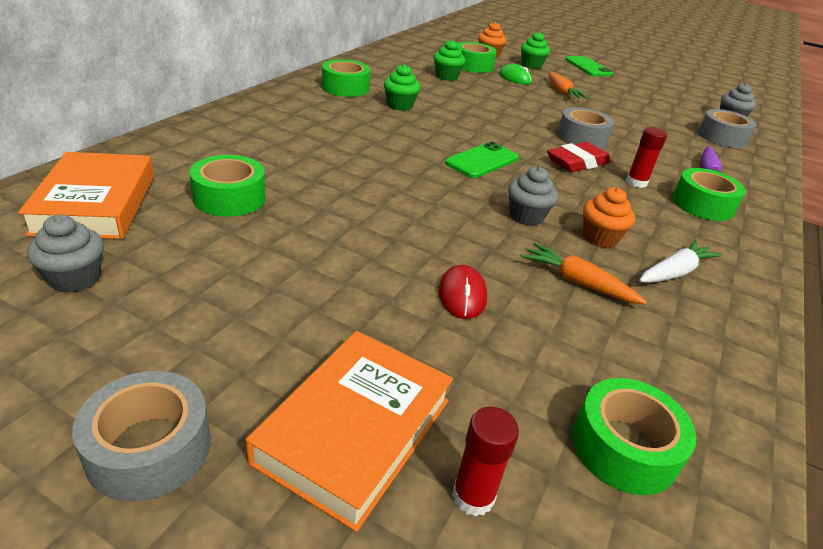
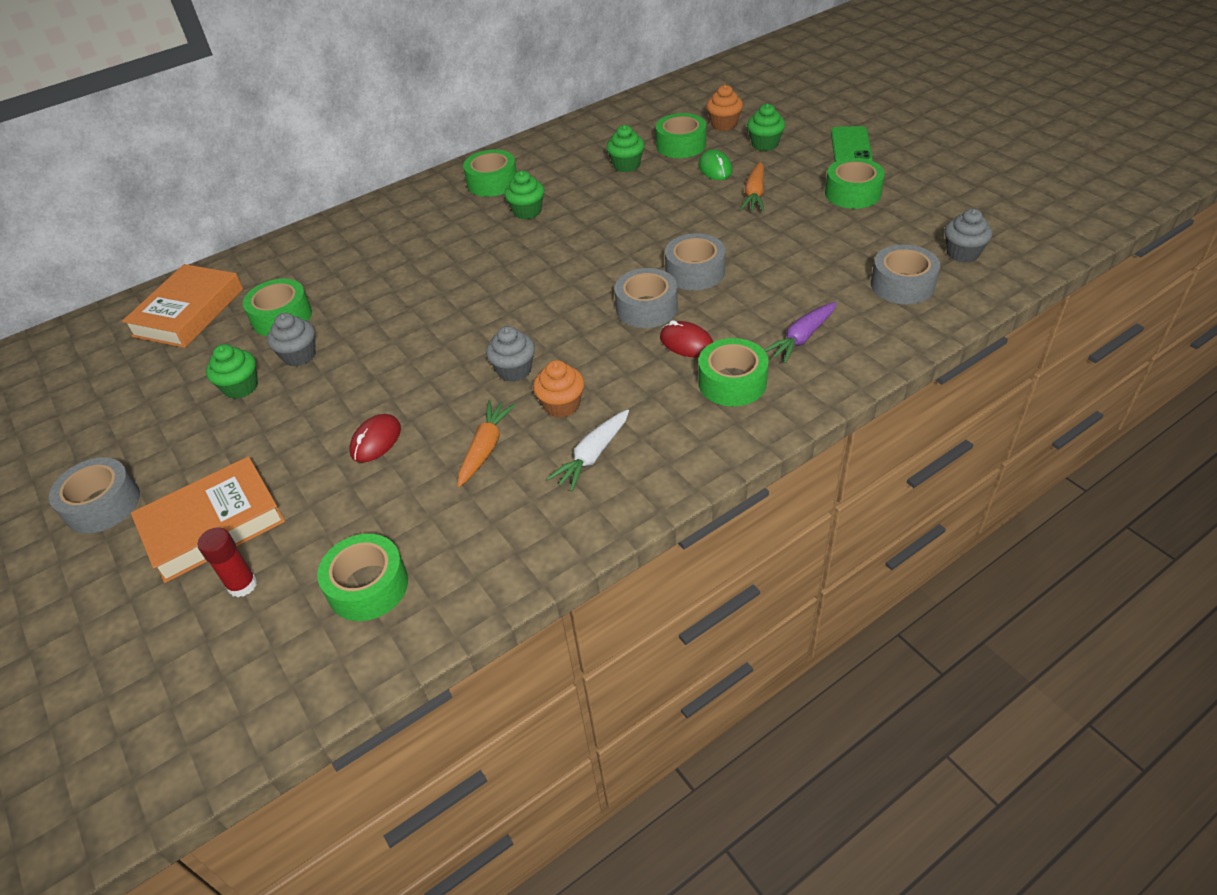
camera: 35 degrees right, 10 degrees up
grey cupcake [27,215,104,293] -> grey cupcake moved to [267,313,315,367]
green phone [445,142,519,178] -> none
orange carrot [521,243,647,304] -> orange carrot turned 45 degrees clockwise [458,400,516,487]
red eraser [547,142,611,172] -> grey tape [614,268,678,328]
red glue stick [626,127,667,188] -> red mouse [660,320,713,358]
white carrot [639,240,722,283] -> white carrot turned 135 degrees clockwise [547,409,629,492]
none -> green cupcake [206,344,258,399]
none -> green tape [825,158,885,209]

